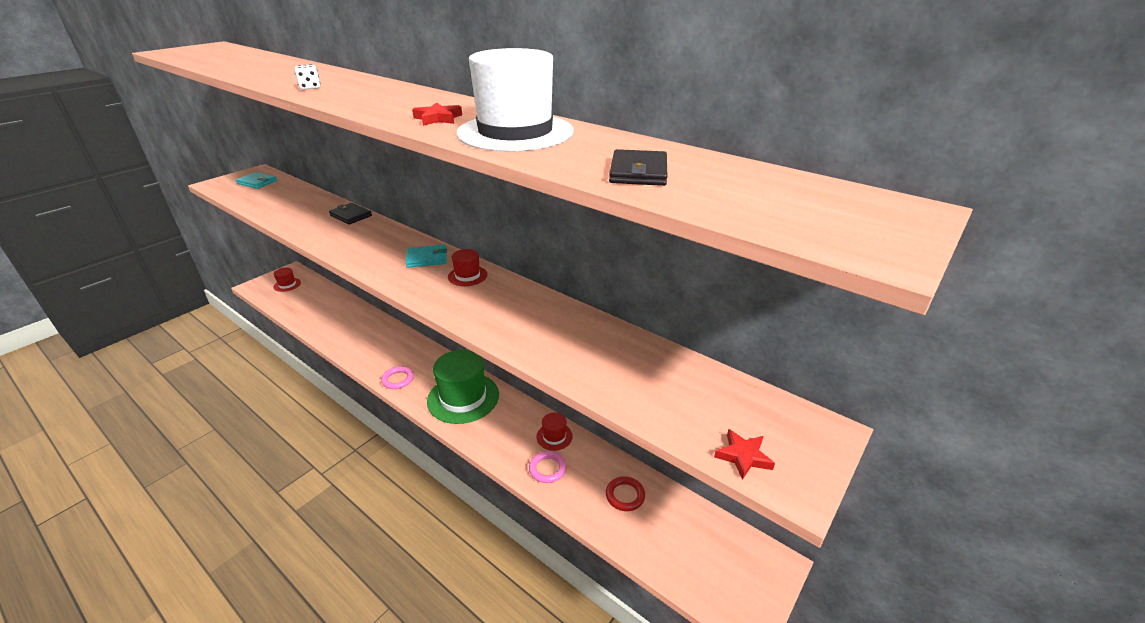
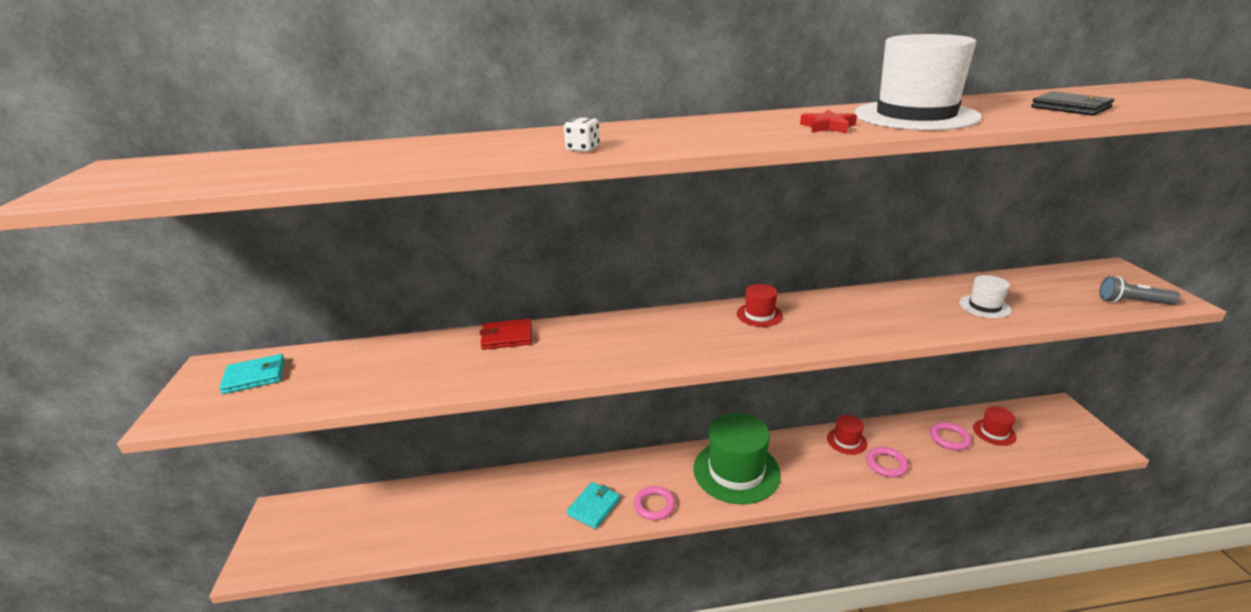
camera: 45 degrees left, 5 degrees down
red hat [273,268,301,292] -> red hat moved to [973,406,1017,446]
black wallet [329,203,372,225] -> red wallet [480,319,532,350]
turquoise wallet [406,244,447,268] -> turquoise wallet moved to [567,482,620,529]
red ring [606,476,645,511] -> pink ring [930,422,972,450]
red star [714,429,775,480] -> grey flashlight [1099,276,1181,305]
none -> white hat [960,275,1011,318]

